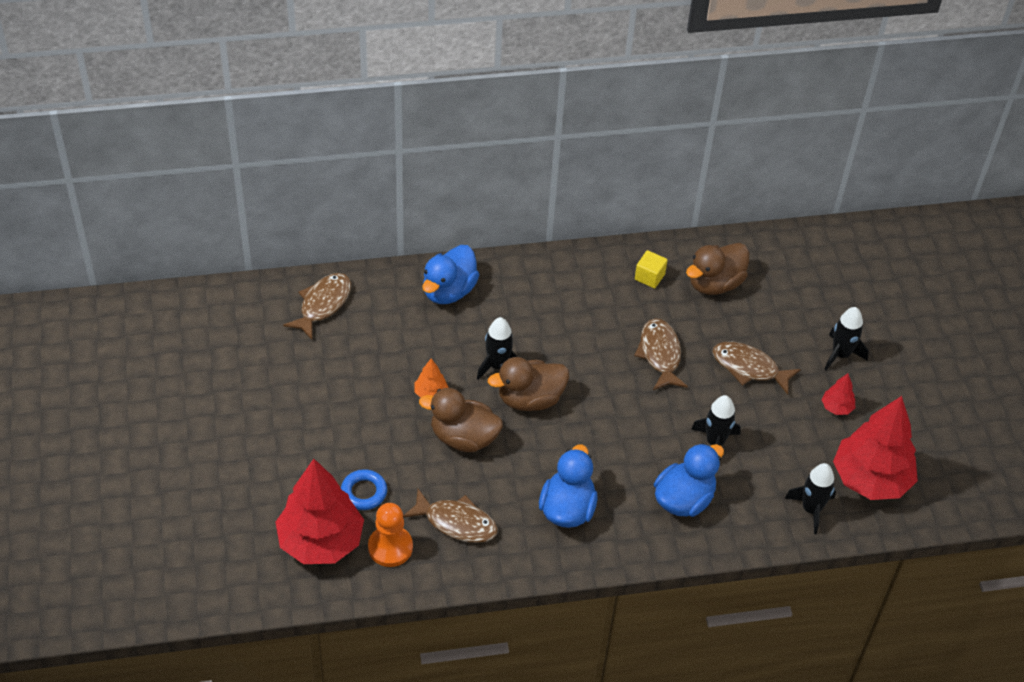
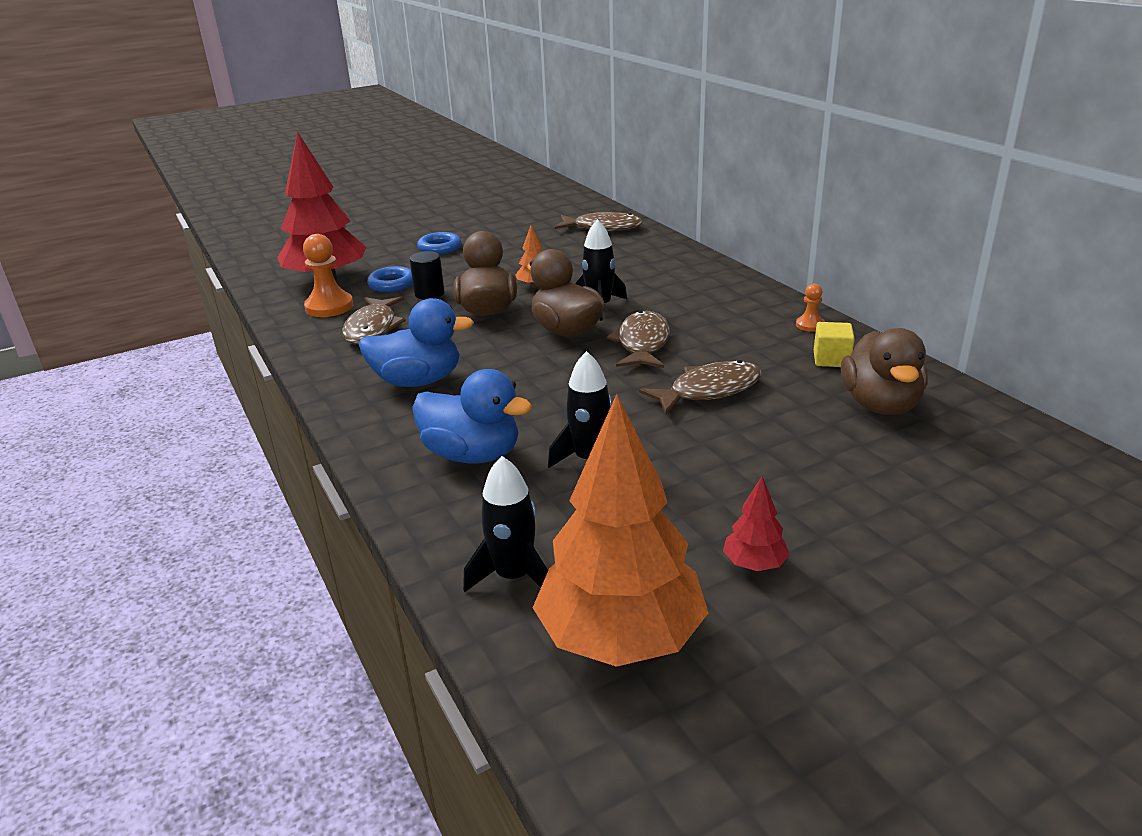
camera: 75 degrees right, 20 degrees down
blue duck [422,245,479,304] -> none
brown duck [686,243,749,295] -> brown duck turned 120 degrees counterclockwise [841,328,928,415]
brown fish [712,342,801,395] -> brown fish moved to [607,311,670,368]
black rocket [824,307,869,370] -> none
red tree [833,396,918,500] -> orange tree [533,394,708,667]
none -> black cylinder [410,251,444,300]
none -> blue ring [417,232,461,254]
none -> orange pawn [796,283,825,332]

